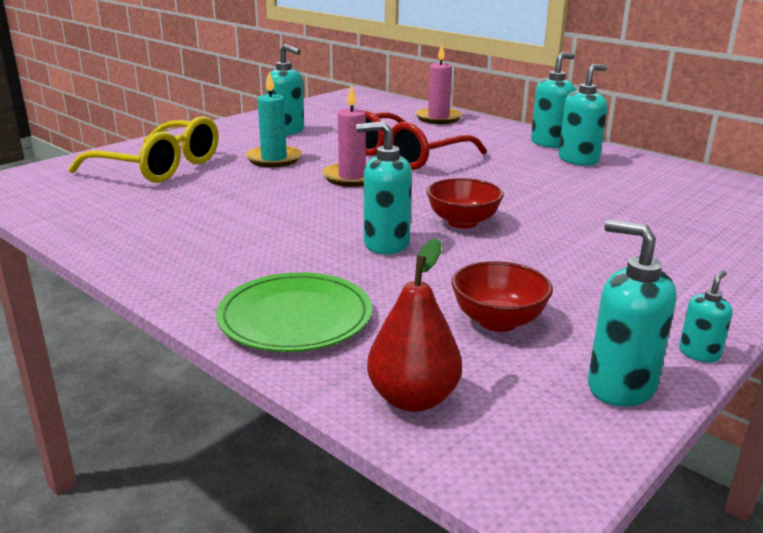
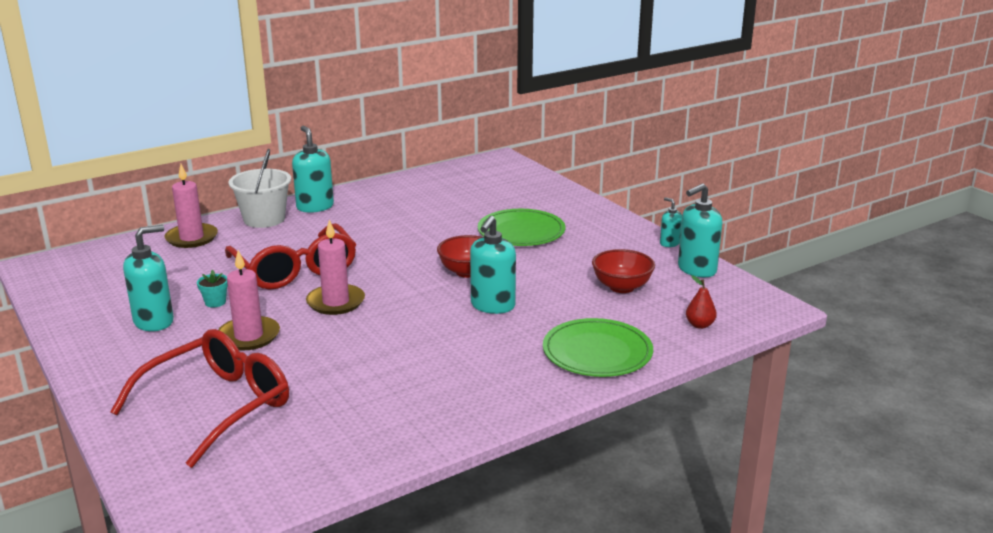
camera: 75 degrees left, 0 degrees up
yellow glasses [68,116,219,183] -> red glasses [110,329,289,468]
turquoise candle [246,72,302,167] -> pink candle [218,250,280,351]
red pear [367,238,462,412] -> red pear [686,275,717,329], size x0.56
turquoise soap dispenser [558,64,608,166] -> none
none -> turquoise flower pot [197,270,228,308]
none -> white bucket [228,149,291,228]
none -> green plate [478,209,565,246]

